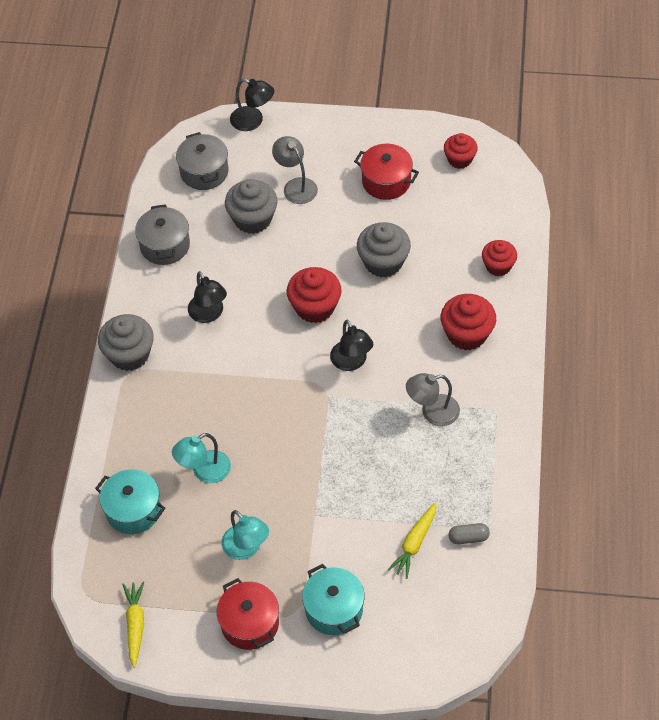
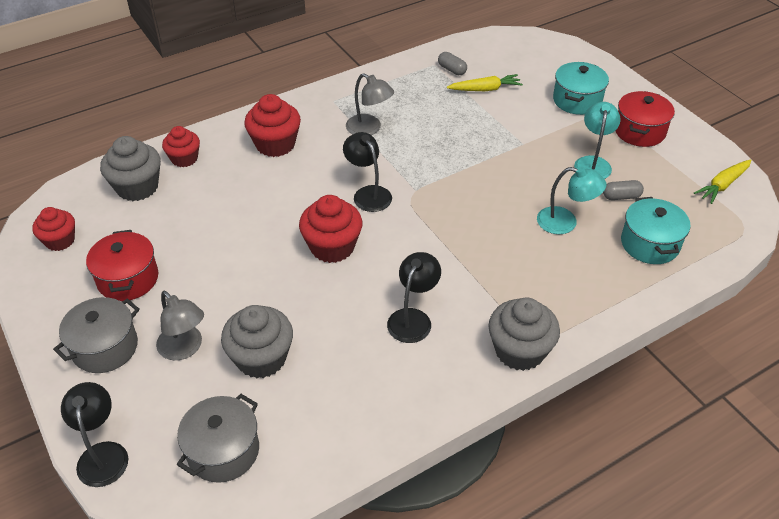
camera: 130 degrees left, 10 degrees down
grey pot [135,204,190,265] -> grey pot moved to [53,297,140,373]
grey lamp [272,136,318,204] -> grey lamp turned 60 degrees counterclockwise [156,291,204,360]
black lamp [330,320,373,371] -> black lamp turned 60 degrees counterclockwise [343,132,392,212]
grey cupcake [357,222,411,277] -> grey cupcake moved to [100,136,161,201]
none -> grey capsule [603,180,644,200]

